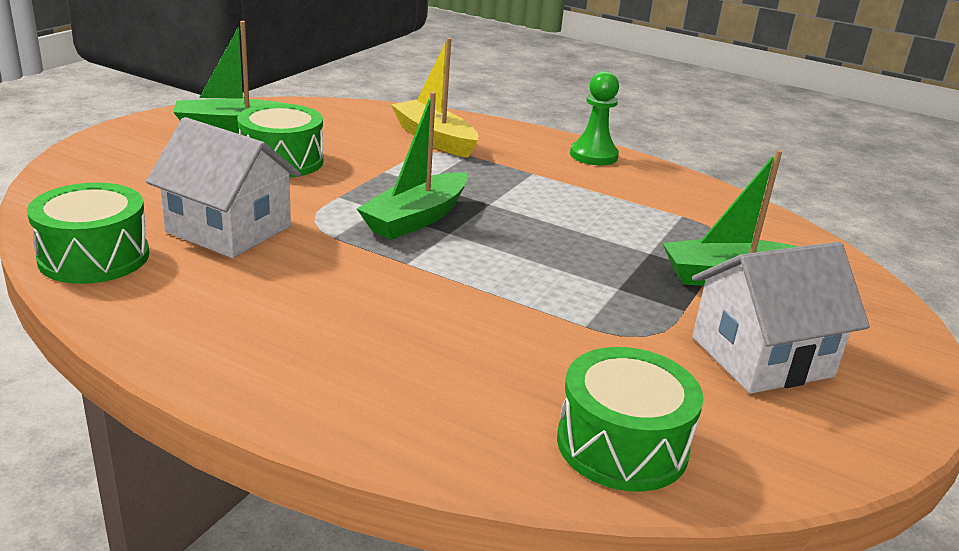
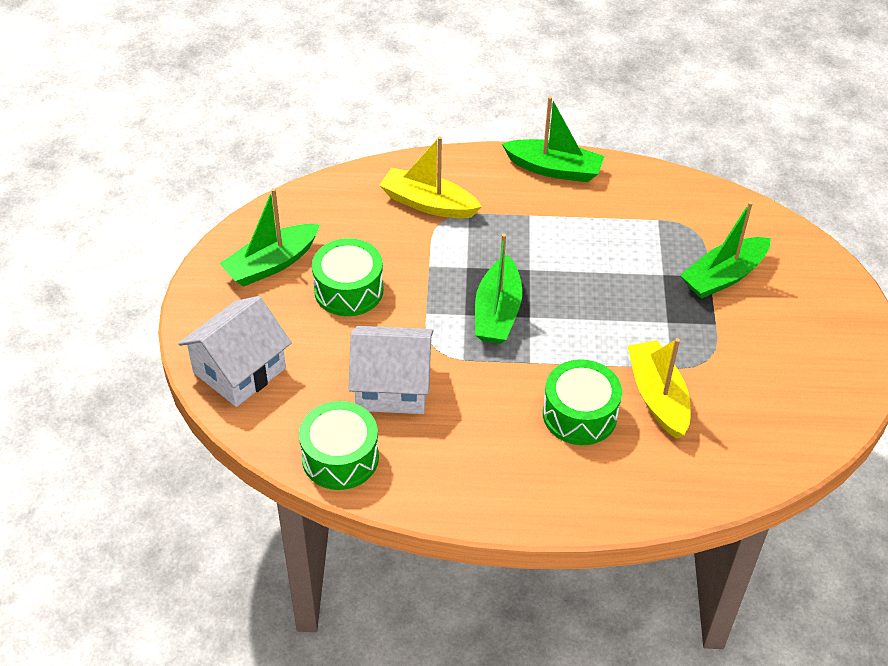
camera: 25 degrees left, 20 degrees up
green drum [557,347,704,492] -> green drum moved to [543,359,622,445]
green pawn [570,71,619,165] -> green boat [502,96,604,182]
white house [692,242,870,394] -> white house moved to [178,296,292,407]
none -> yellow boat [628,338,691,439]

